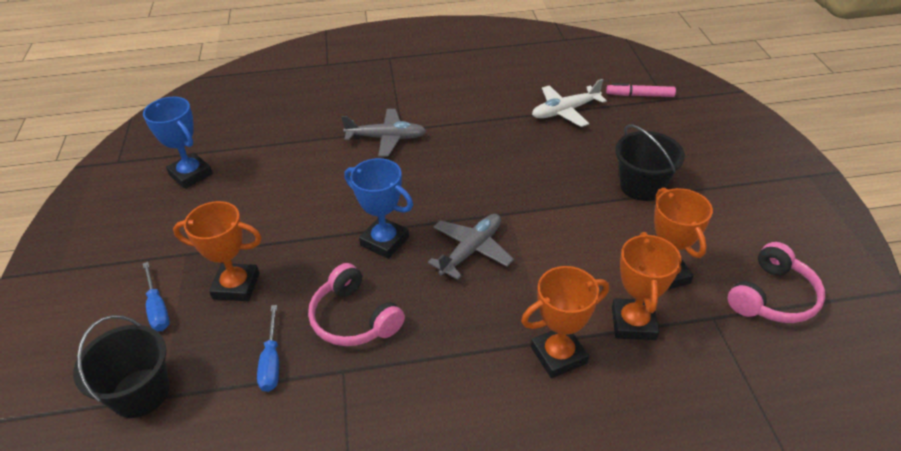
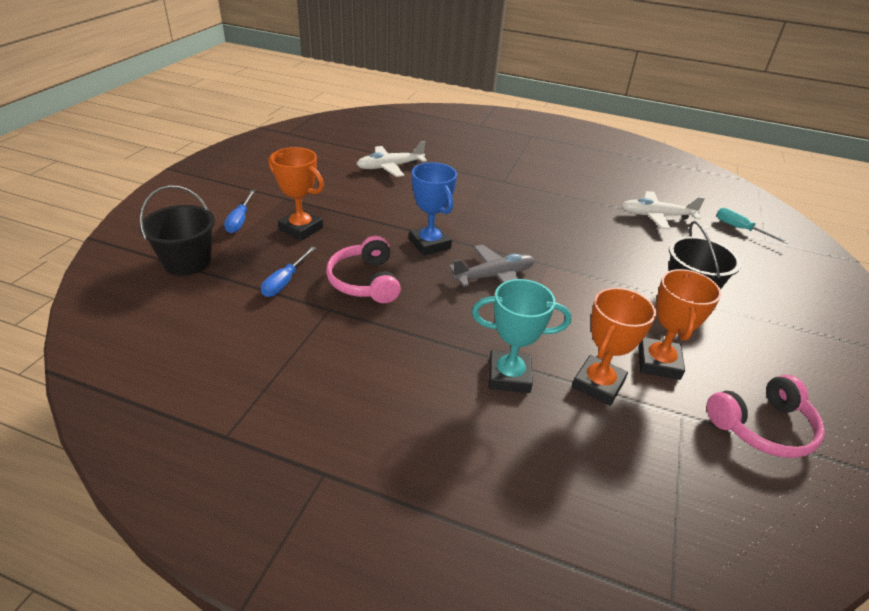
camera: 25 degrees right, 5 degrees down
blue trophy [143,97,213,189] -> none
grey plane [341,109,426,157] -> none
orange trophy [521,266,609,378] -> turquoise trophy [472,279,571,393]
pink marker [606,83,676,97] -> turquoise screwdriver [716,208,789,244]
none -> white plane [357,141,427,177]

